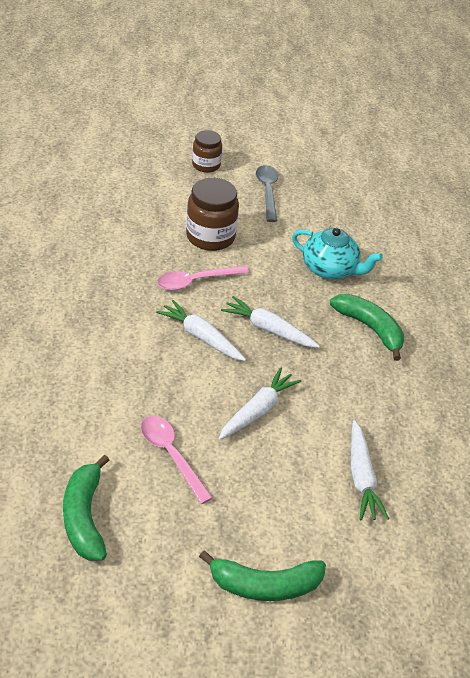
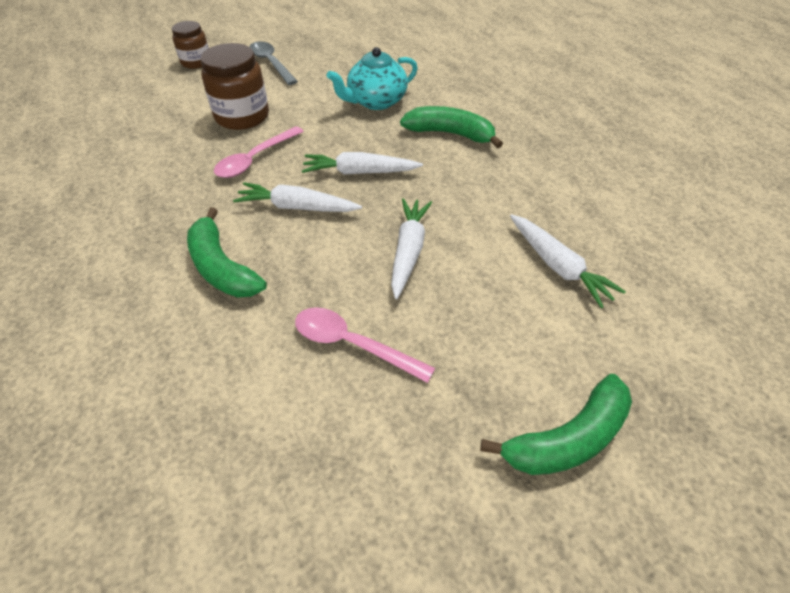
camera: 25 degrees left, 5 degrees up
green banana [63,455,109,561] -> green banana moved to [187,207,267,298]
turquoise teapot [292,228,383,279] -> turquoise teapot turned 150 degrees clockwise [327,47,418,110]

